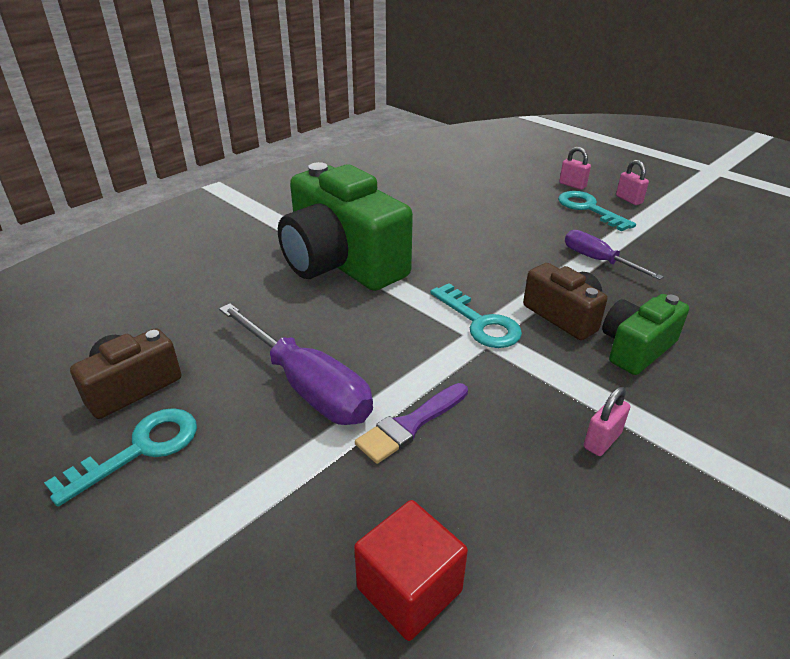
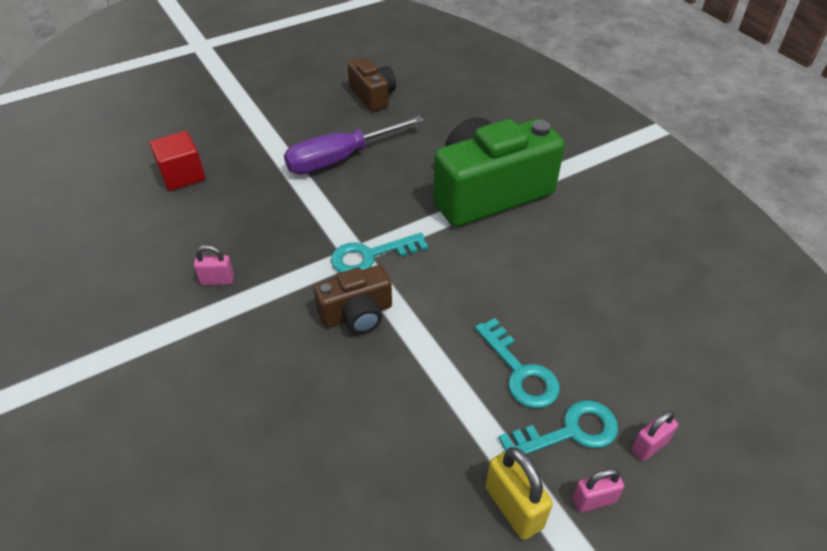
camera: 105 degrees right, 10 degrees up
turquoise key [44,408,197,507] -> turquoise key moved to [475,318,560,408]
purple brush [355,383,468,464] -> none
purple screwdriver [565,230,664,280] -> none
pink padlock [584,387,630,456] -> pink padlock turned 60 degrees counterclockwise [194,245,234,285]
green camera [602,294,689,375] -> none
none -> yellow padlock [486,447,553,540]

